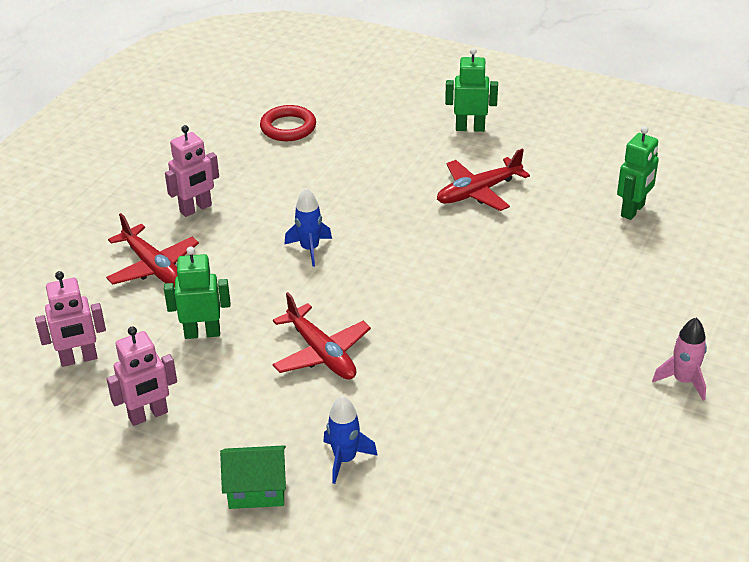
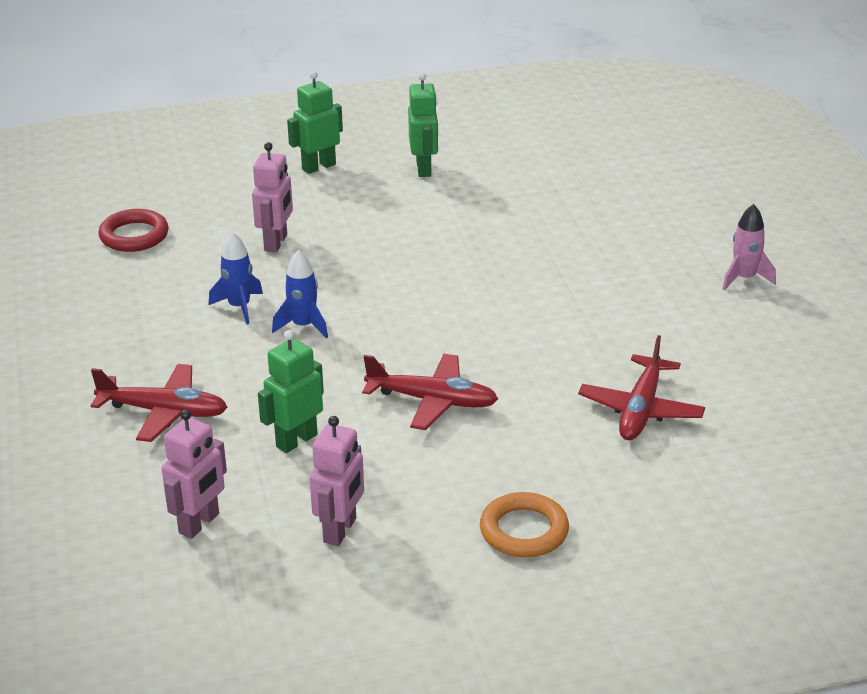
camera: 40 degrees left, 5 degrees down
pink robot [165,125,219,217] -> pink robot moved to [252,142,293,253]
green house [220,445,286,509] -> orange ring [480,492,569,558]
blue rocket [323,396,378,484] -> blue rocket moved to [209,232,263,324]
red plane [437,148,530,211] -> red plane moved to [578,335,705,440]
green robot [617,126,659,220] -> green robot moved to [408,73,438,177]

